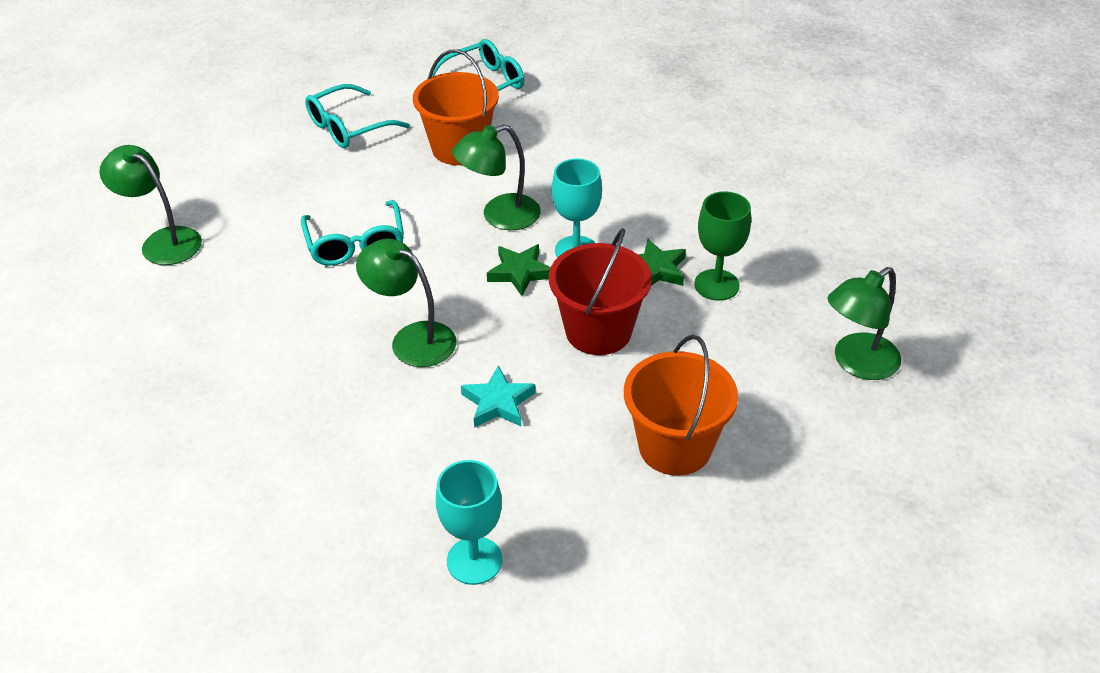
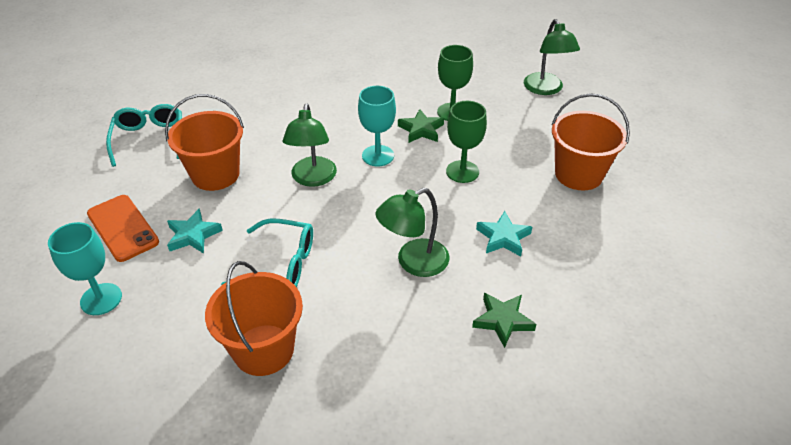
camera: 65 degrees left, 0 degrees up
green lamp [100,145,202,265] -> none
turquoise glasses [305,84,410,148] -> orange phone [87,195,159,262]
turquoise goblet [436,460,502,585] -> turquoise goblet moved to [48,222,122,315]
green star [487,244,550,296] -> green star moved to [472,293,537,348]
red bucket [549,228,652,355] -> green goblet [446,101,487,183]
none -> turquoise star [167,208,223,254]
none -> orange bucket [205,261,303,376]

